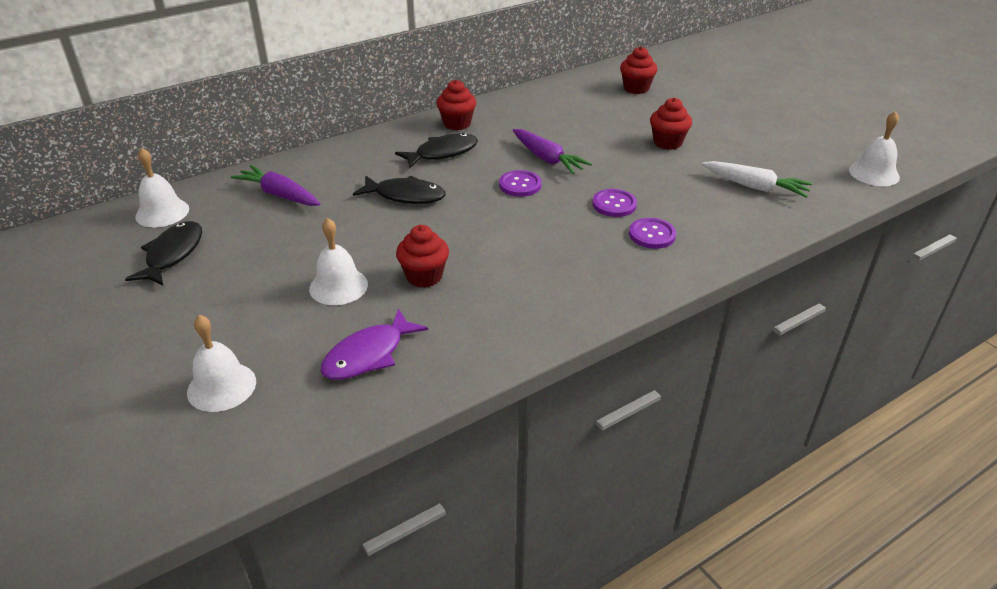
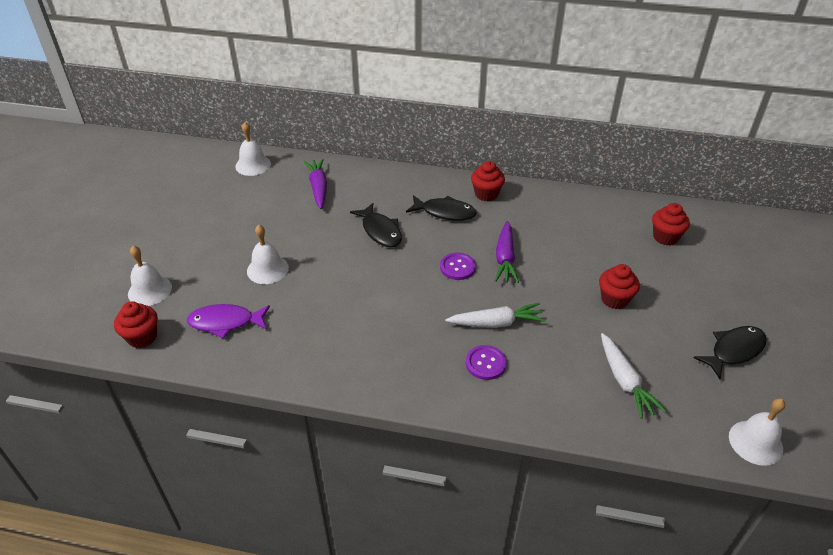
camera: 45 degrees right, 5 degrees up
black fish [125,221,202,285] -> black fish moved to [693,326,767,379]
red cupcake [396,225,449,288] -> red cupcake moved to [114,302,158,348]
purple button [592,189,637,217] -> white carrot [445,303,546,328]

